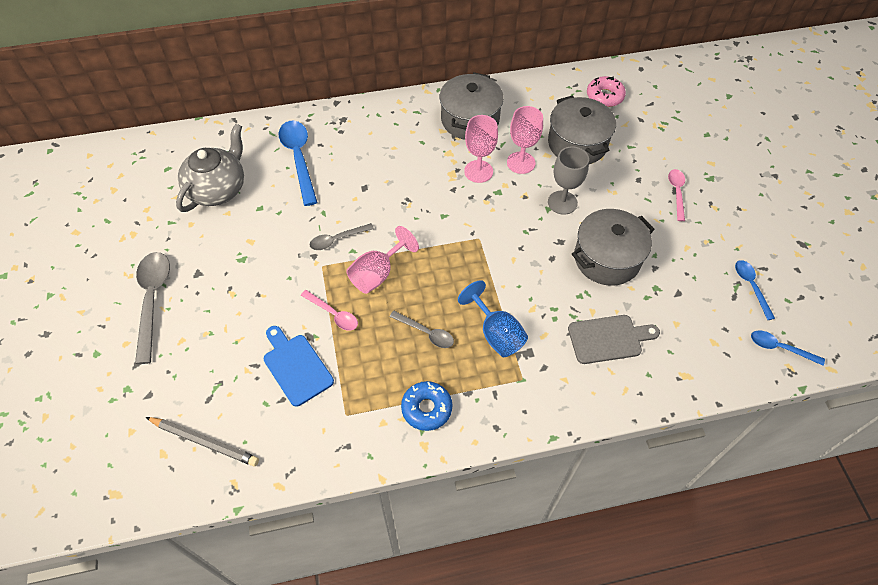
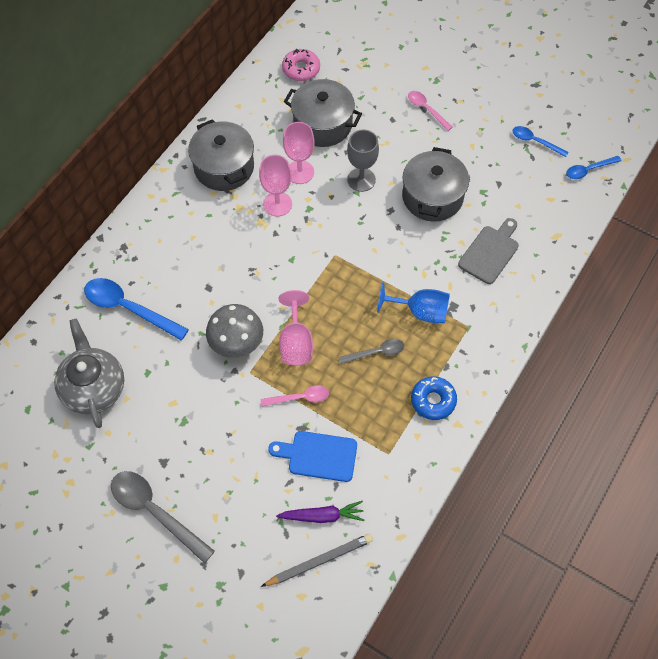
camera: 45 degrees left, 5 degrees up
grey spoon [309,223,374,250] -> grey mushroom [206,304,263,358]
none -> purple carrot [276,501,364,523]

